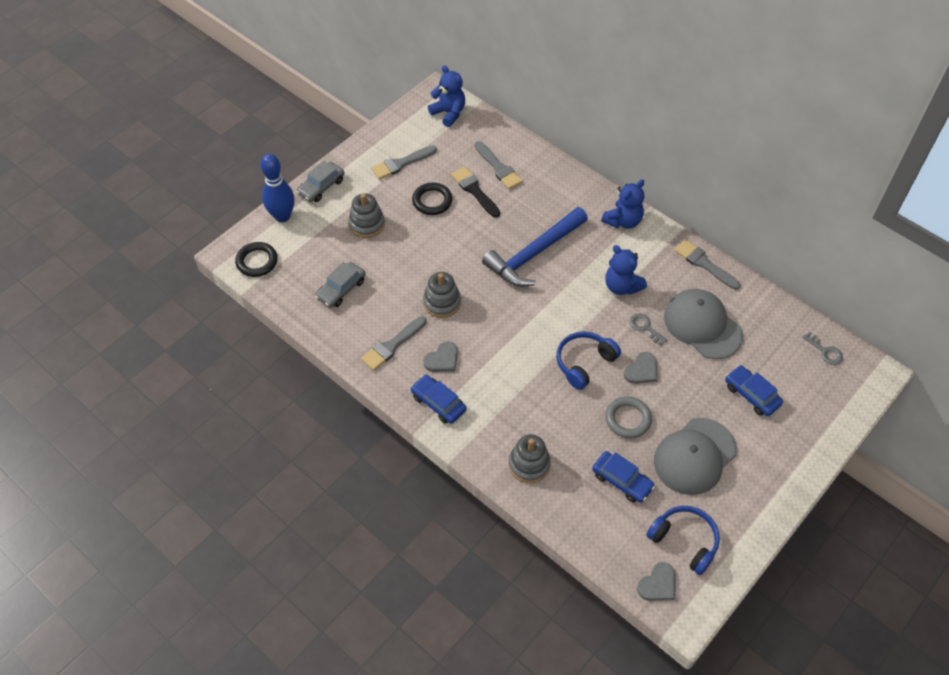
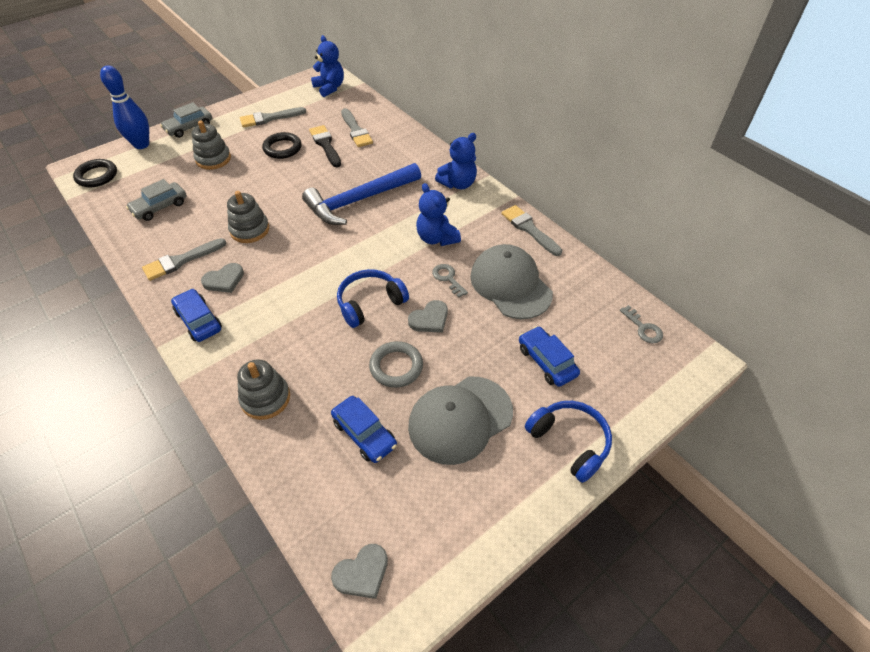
camera: 10 degrees right, 5 degrees down
blue headphones [646,506,720,575] -> blue headphones moved to [525,401,612,483]

